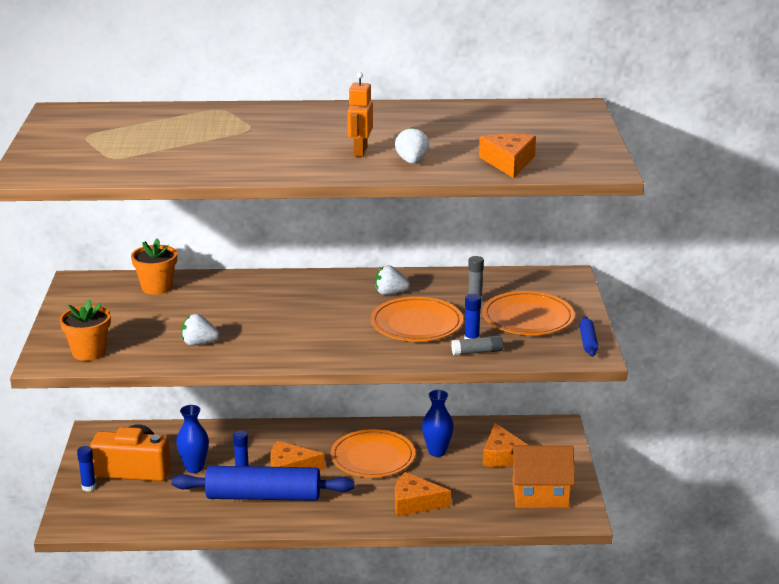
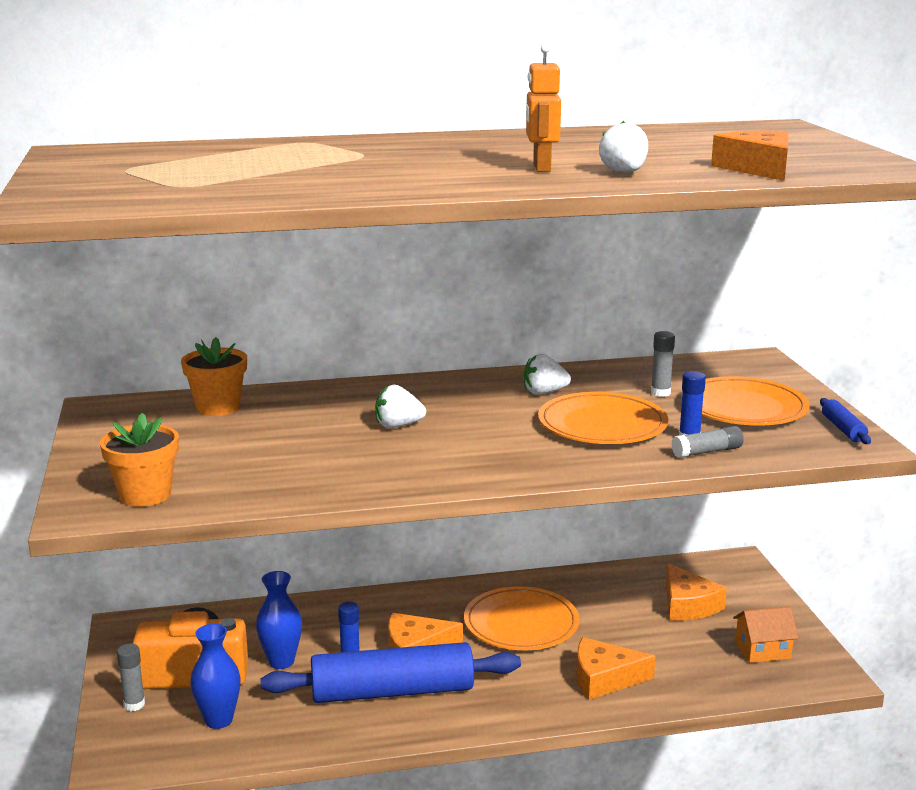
camera: 10 degrees left, 5 degrees down
blue glue stick [77,446,96,492] -> grey glue stick [117,644,145,711]
white strawberry [181,314,219,346] -> white strawberry moved to [375,385,426,428]
blue vase [422,390,454,457] -> blue vase moved to [190,624,241,729]
orange house [510,445,575,508] -> orange house [733,606,798,663], size x0.62

